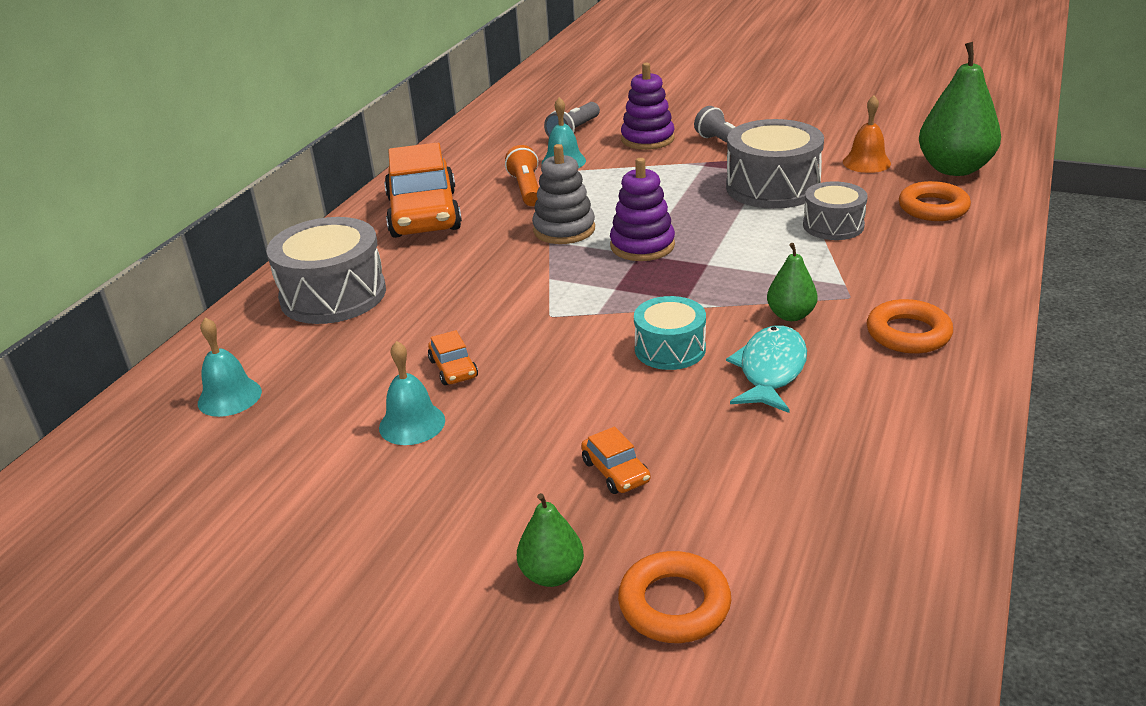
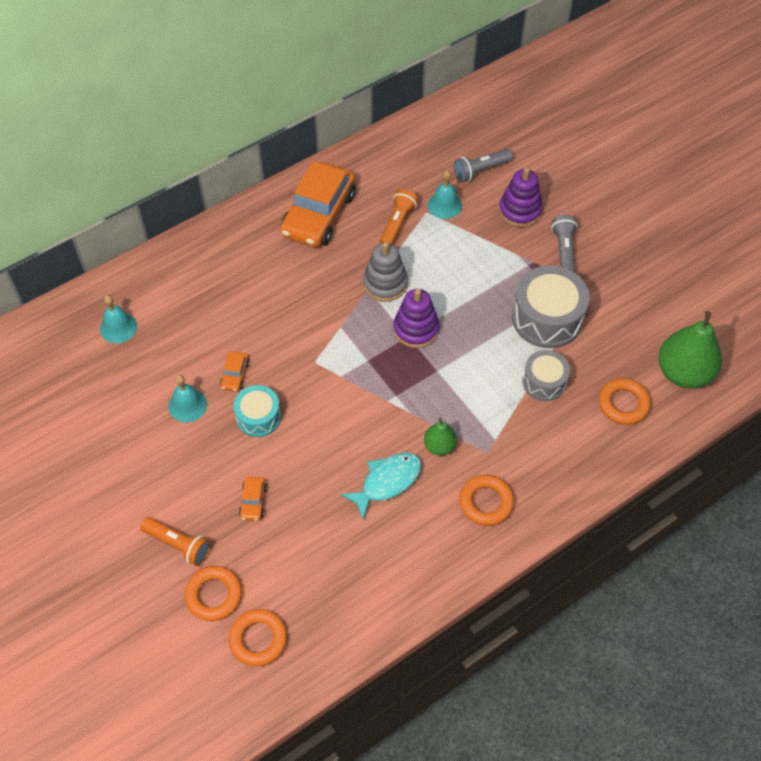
camera: 30 degrees right, 25 degrees up
grey drum [266,217,386,324] -> none
green pear [517,493,584,587] -> orange flashlight [140,517,211,566]
turquoise drum [634,296,706,370] -> turquoise drum moved to [234,385,281,437]
orange bell [843,95,891,173] -> none
none -> orange ring [229,609,287,667]

